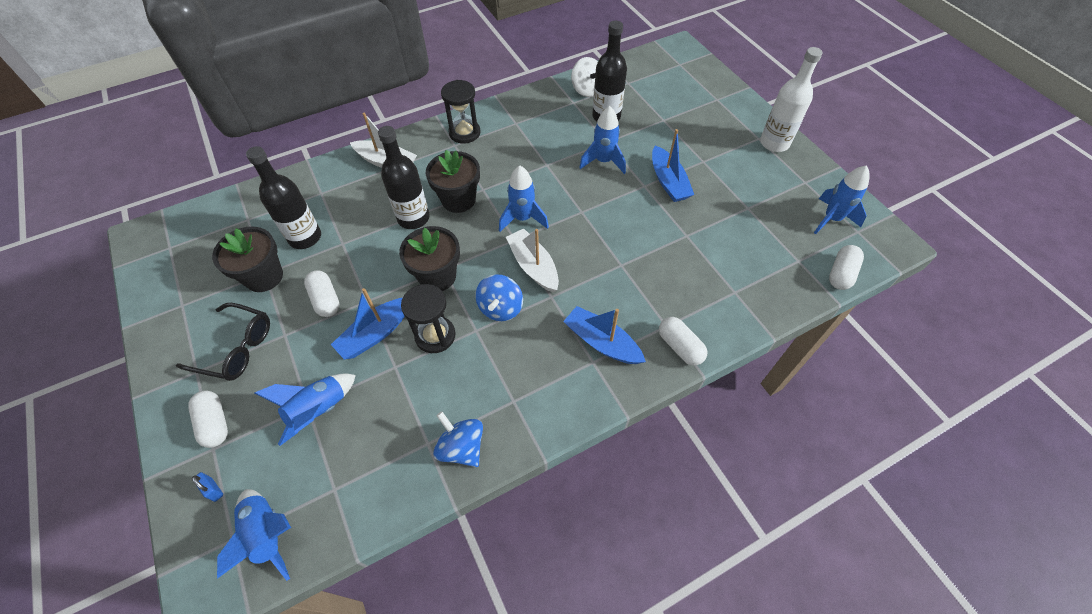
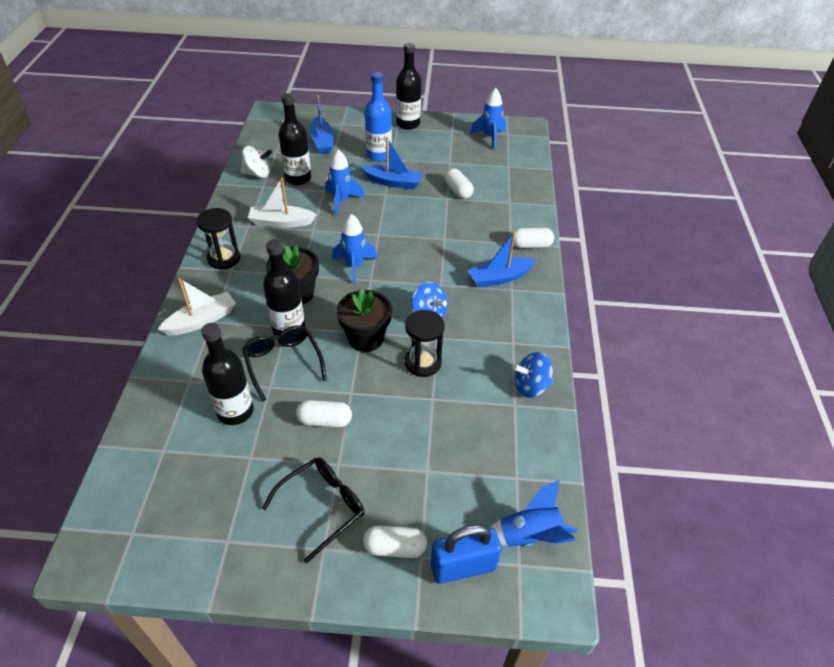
camera: 60 degrees left, 10 degrees down
blue padlock [192,472,223,502] -> blue padlock [431,524,502,584], size x2.46
black flower pot [212,227,283,292] -> none
blue rocket [255,373,356,446] -> none
blue boat [331,288,405,360] -> blue boat moved to [310,95,333,154]
white boat [506,229,559,292] -> white boat moved to [248,177,317,228]
white bottle [760,47,823,152] -> black bottle [396,43,421,130]
white capsule [829,245,864,290] -> white capsule moved to [444,168,474,199]
none -> black glasses [242,325,327,401]
none -> blue bottle [365,72,392,162]

